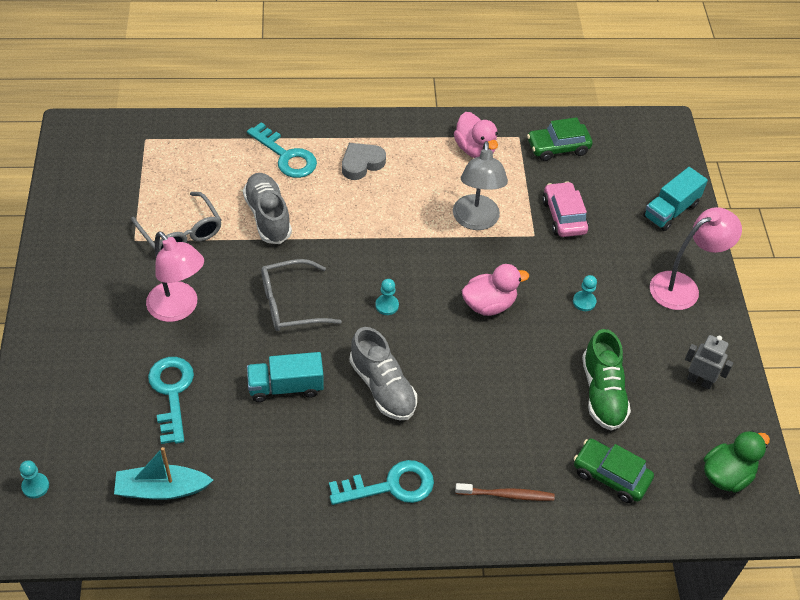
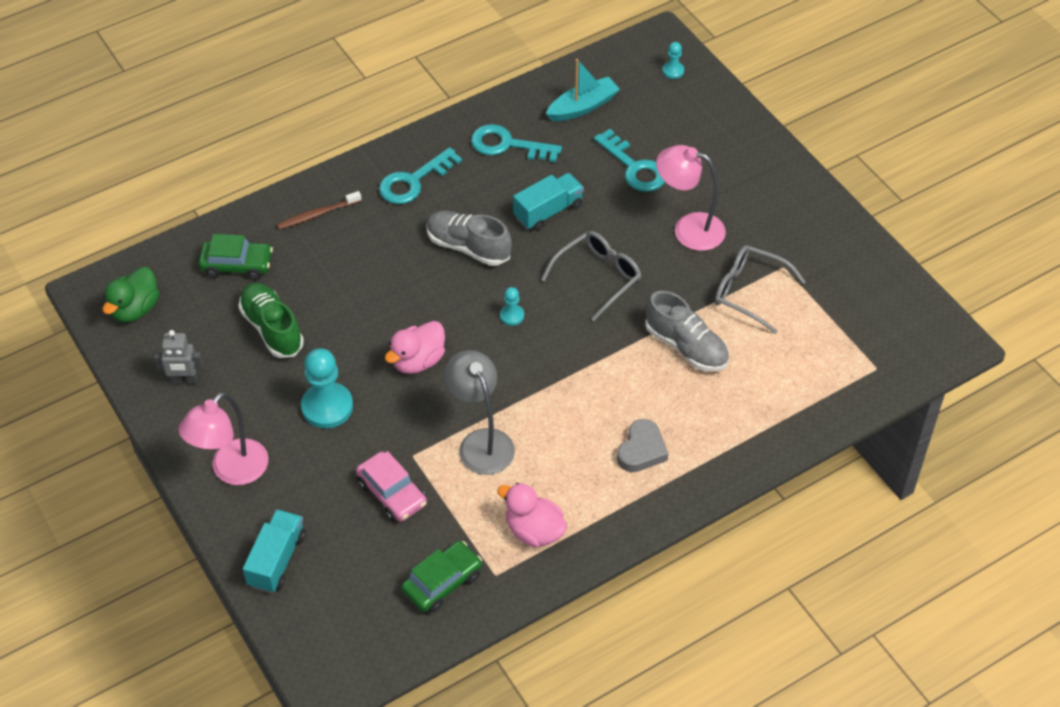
camera: 155 degrees right, 0 degrees up
turquoise key [247,122,317,178] -> turquoise key moved to [471,124,562,162]
turquoise pawn [573,275,597,311] -> turquoise pawn [301,348,353,428], size x2.03

